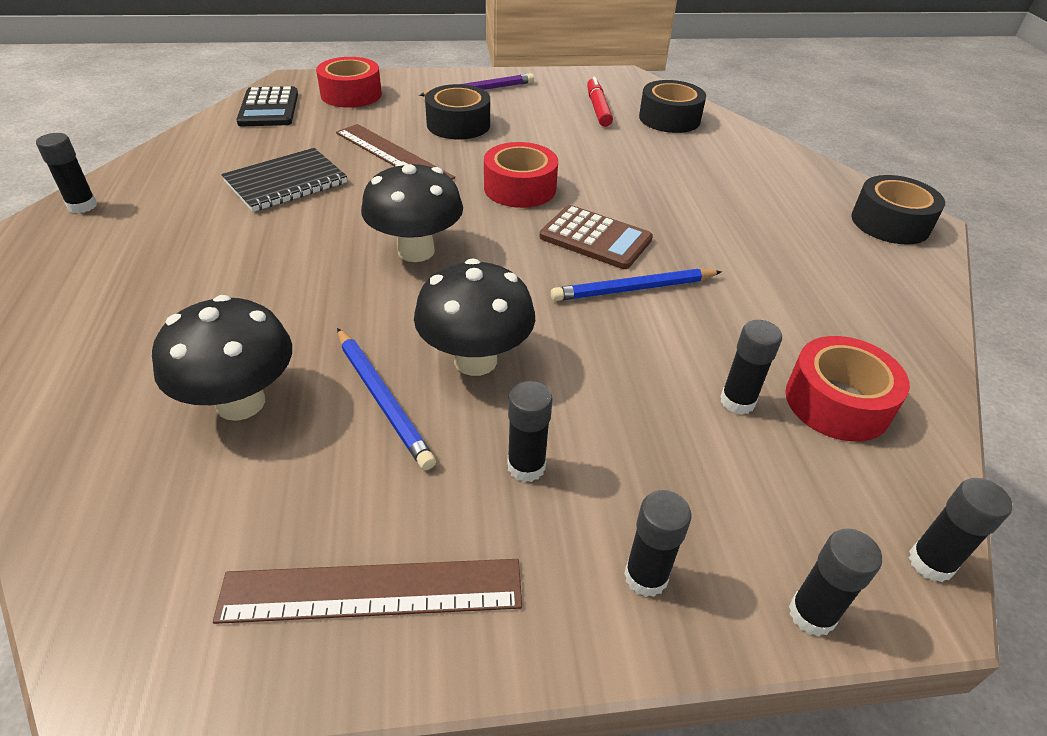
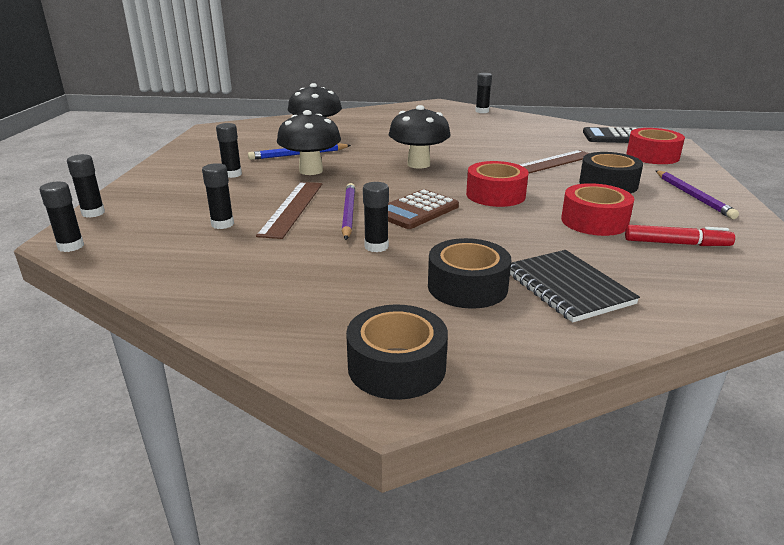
camera: 105 degrees right, 15 degrees down
brown ruler [213,559,522,624] -> brown ruler moved to [256,182,322,239]
black notebook [221,148,347,212] -> black notebook moved to [510,250,640,322]
blue pencil [551,268,722,301] -> purple pencil [342,183,355,240]
black glue stick [624,490,692,597] -> black glue stick moved to [363,182,389,252]
black tape [639,80,706,133] -> black tape moved to [428,238,511,309]
red tape [785,336,910,442] -> red tape moved to [561,183,634,236]

